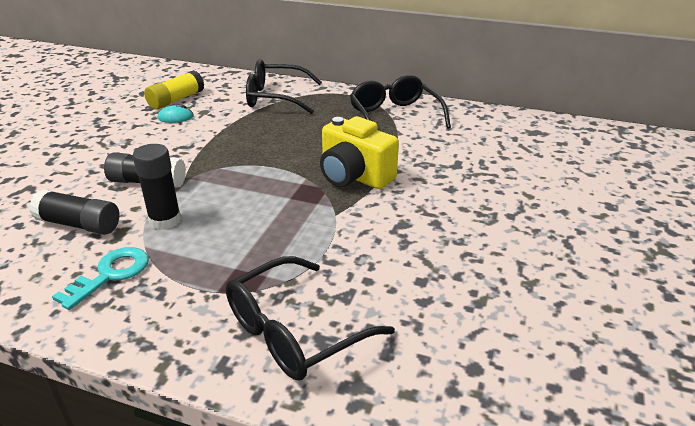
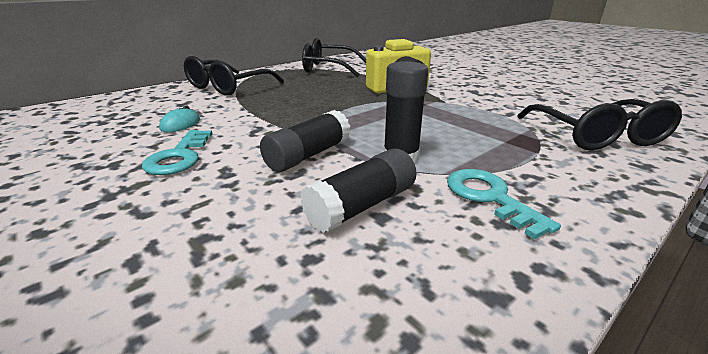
camera: 60 degrees left, 5 degrees down
yellow glue stick [144,70,204,109] -> none
none -> turquoise key [142,130,212,175]

